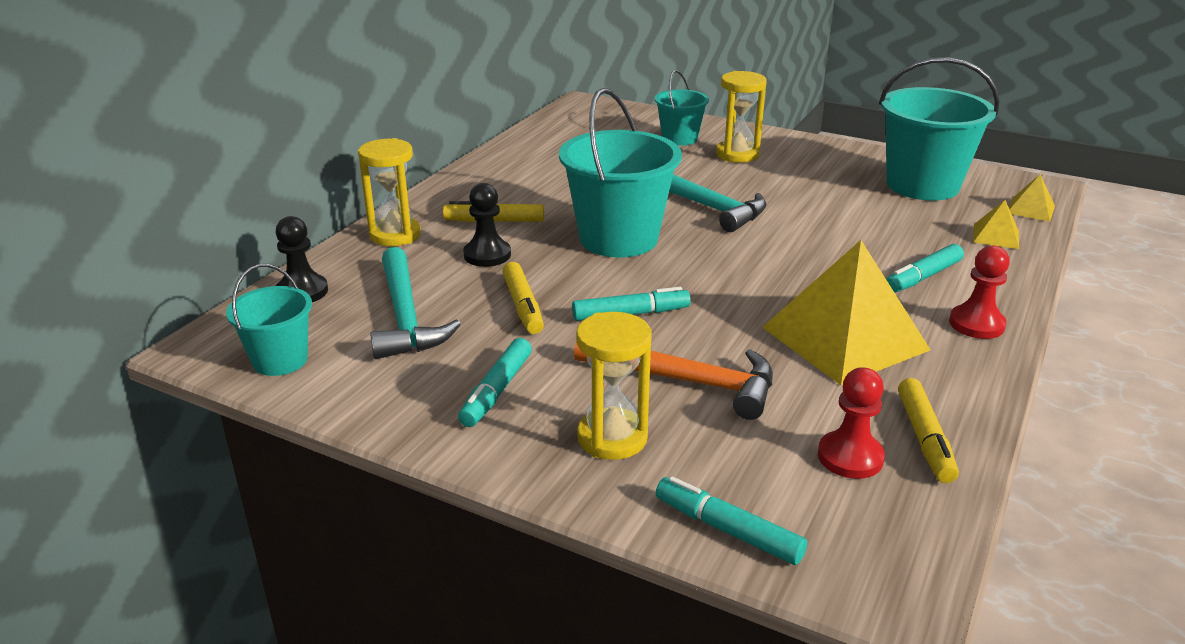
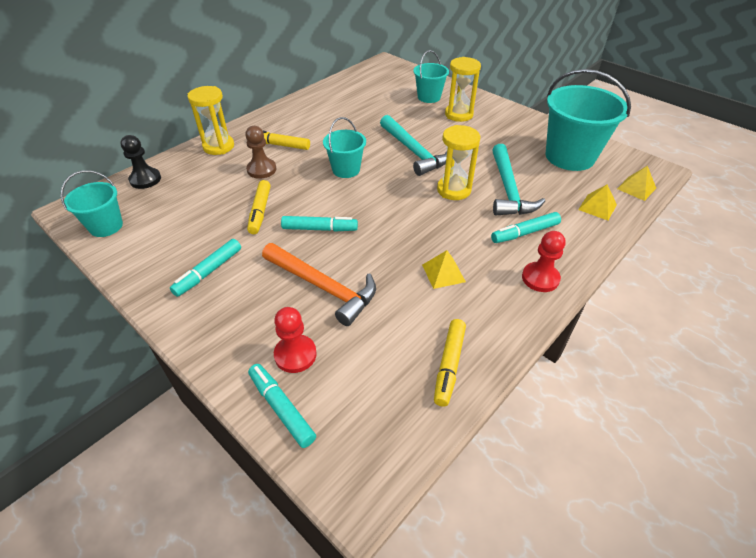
camera: 15 degrees right, 15 degrees up
turquoise hammer [370,247,461,359] -> turquoise hammer moved to [492,144,545,216]
black pawn [463,183,511,267] -> brown pawn [245,126,276,179]
turquoise bucket [559,88,682,257] -> turquoise bucket [323,117,366,178], size x0.56
yellow hourglass [576,312,652,460] -> yellow hourglass moved to [437,125,480,200]
yellow pyramid [762,240,930,385] -> yellow pyramid [422,250,466,289], size x0.44
red pawn [818,367,885,479] -> red pawn moved to [274,307,317,373]

